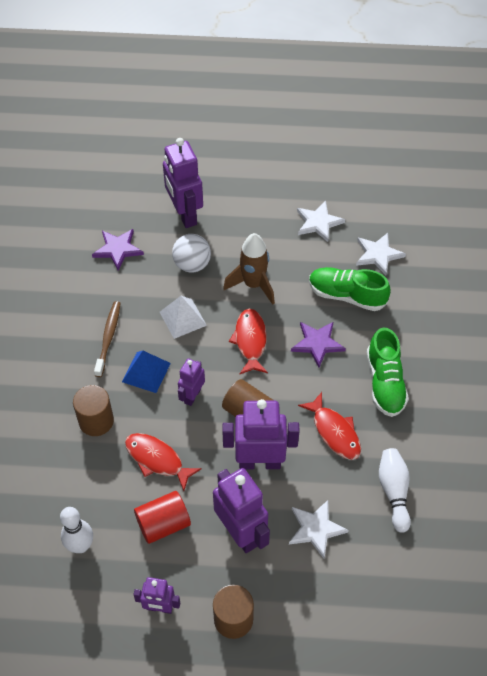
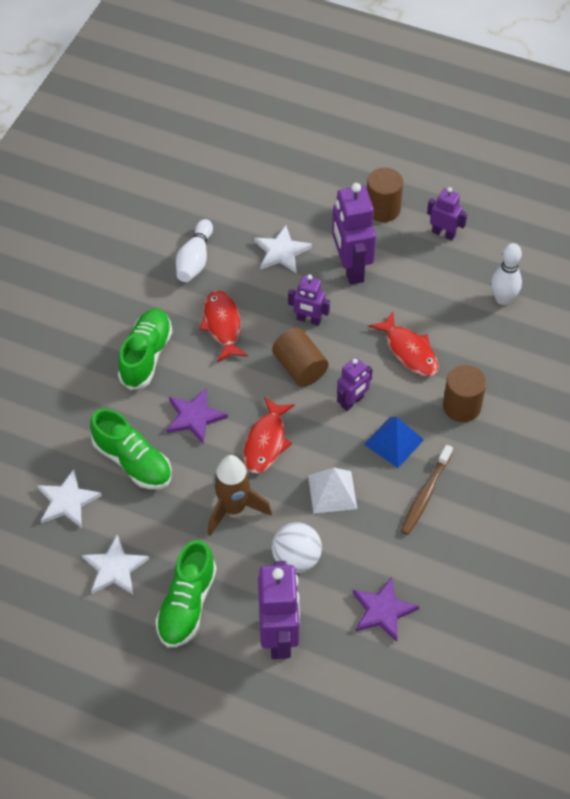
camera: 160 degrees left, 0 degrees up
red cylinder [134,491,191,544] -> none
purple robot [222,399,299,469] -> purple robot [288,275,330,326], size x0.56
none -> green shoe [155,540,217,647]

